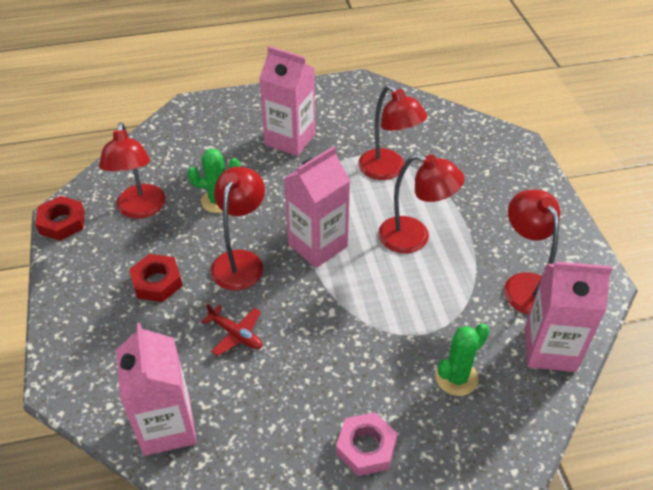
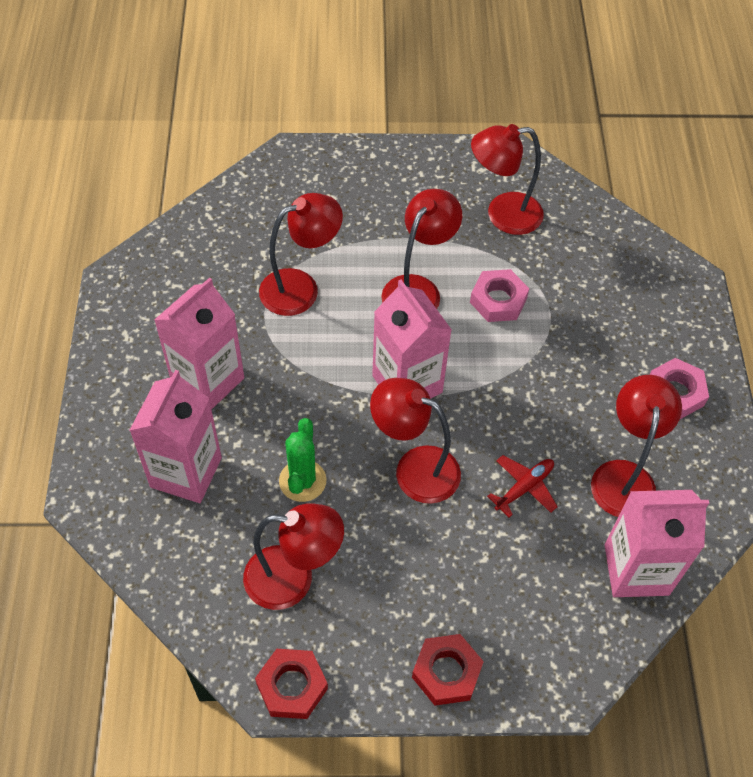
camera: 80 degrees left, 10 degrees up
red nut [129,254,183,302] -> red nut moved to [412,634,484,706]
green cactus [435,323,489,396] -> none
pink carton [525,261,613,372] -> pink carton moved to [129,370,222,503]
none -> pink nut [470,269,529,322]
none -> red lamp [591,375,682,517]

